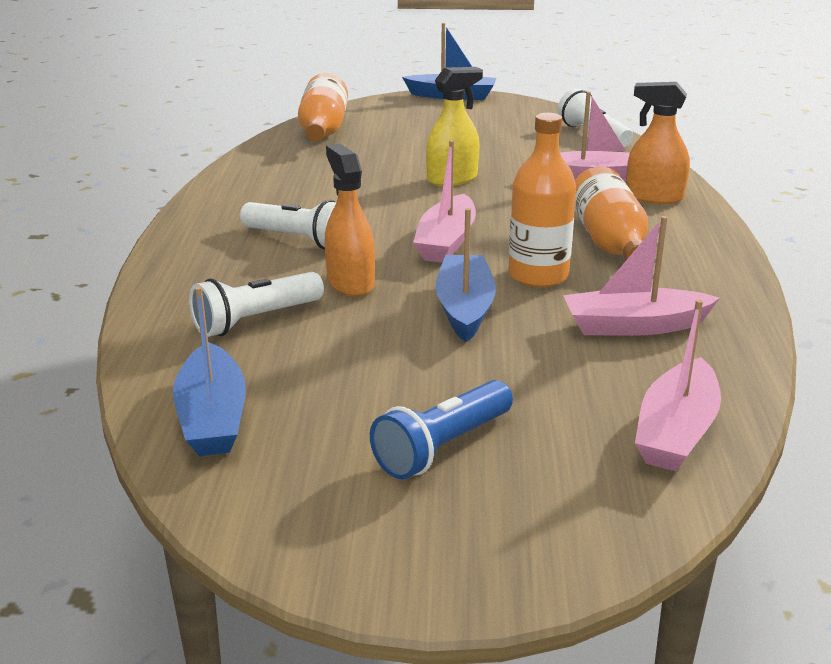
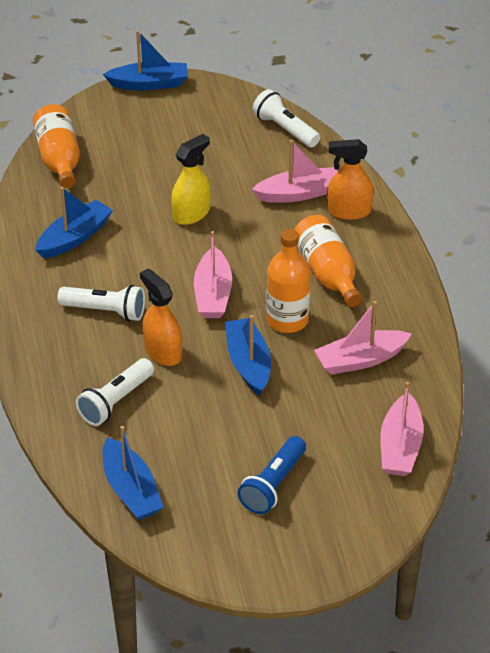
camera: 15 degrees left, 15 degrees up
none -> blue boat [35,187,113,258]

